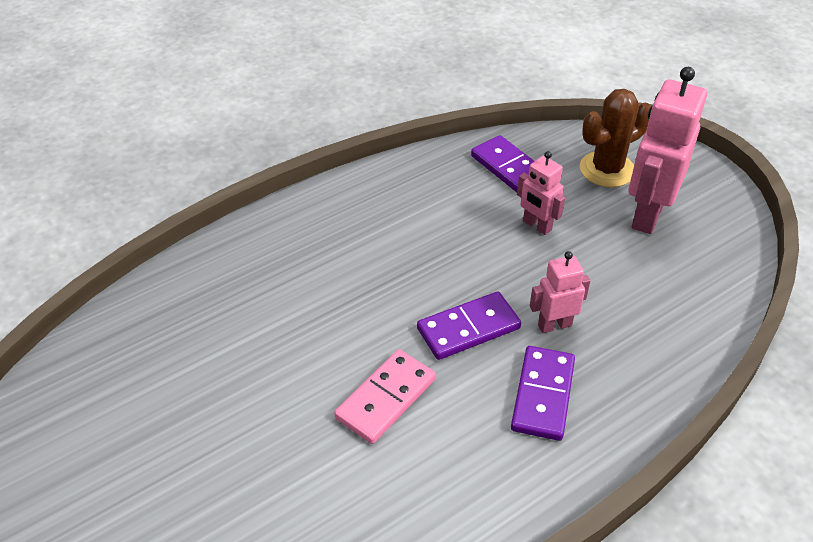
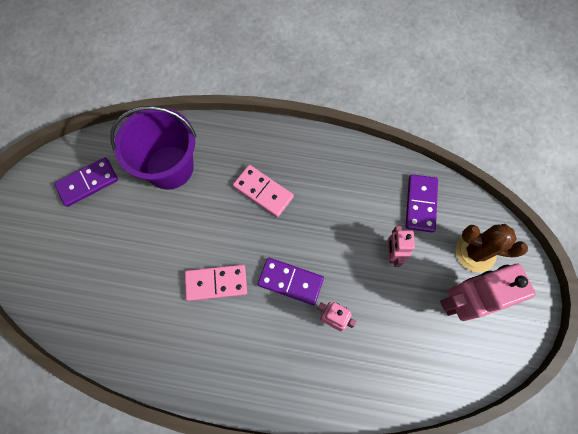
camera: 45 degrees right, 25 degrees up
purple domino [511,346,575,441] -> purple domino moved to [54,157,118,207]
none -> purple bucket [110,106,197,190]
none -> pink domino [233,165,294,217]

